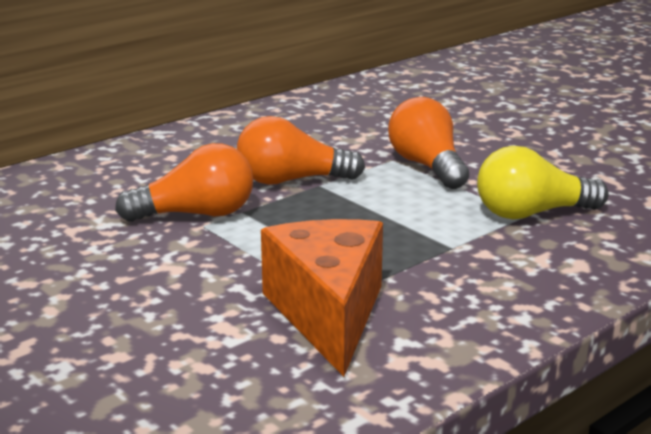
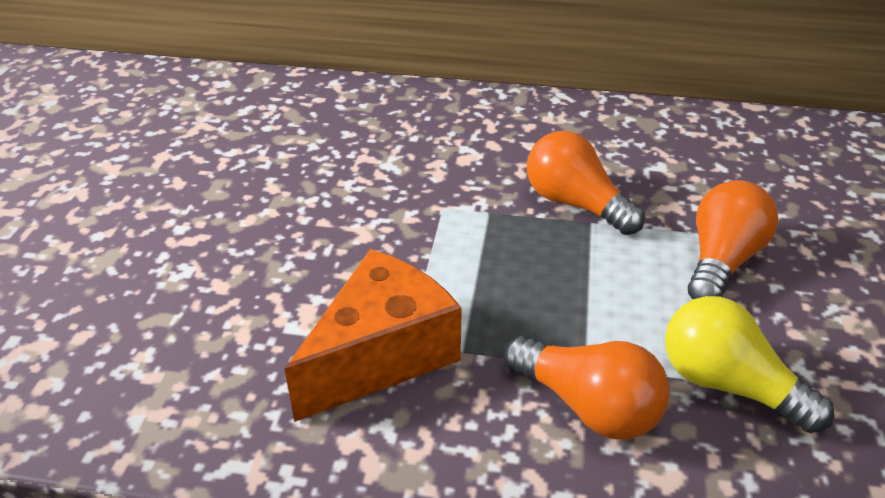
camera: 50 degrees right, 15 degrees up
orange light bulb [115,143,253,222] -> orange light bulb moved to [504,336,670,440]

